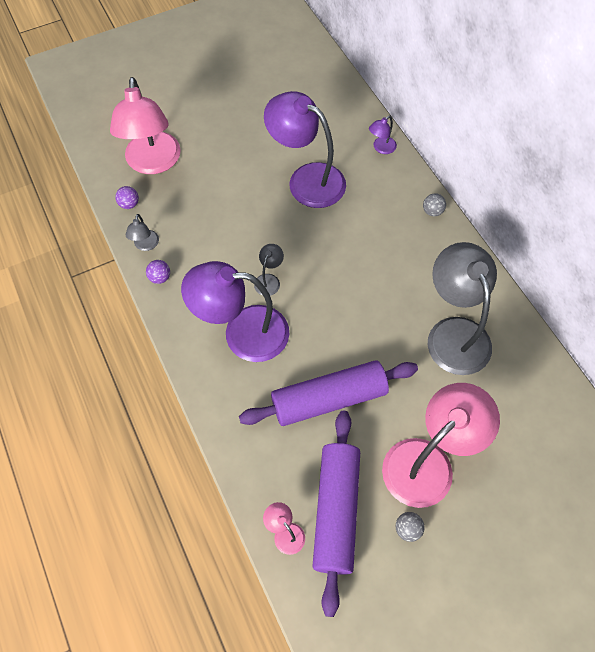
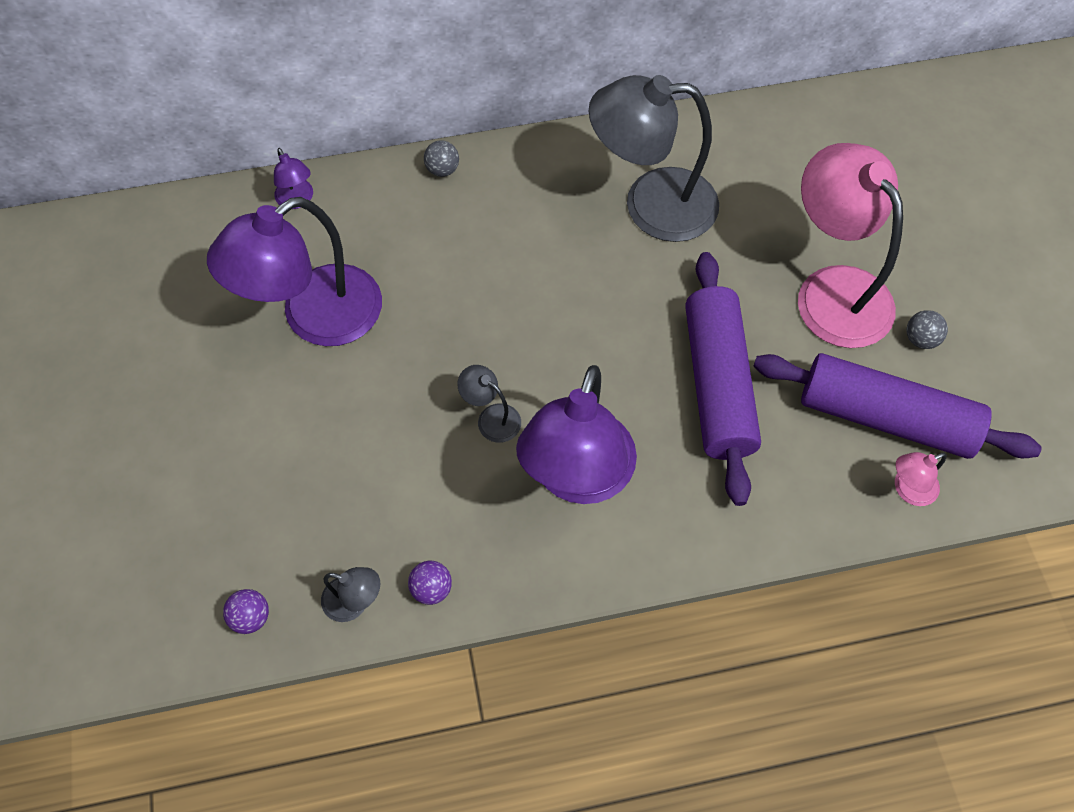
camera: 75 degrees left, 0 degrees up
pink lamp [110,77,181,174] -> none

